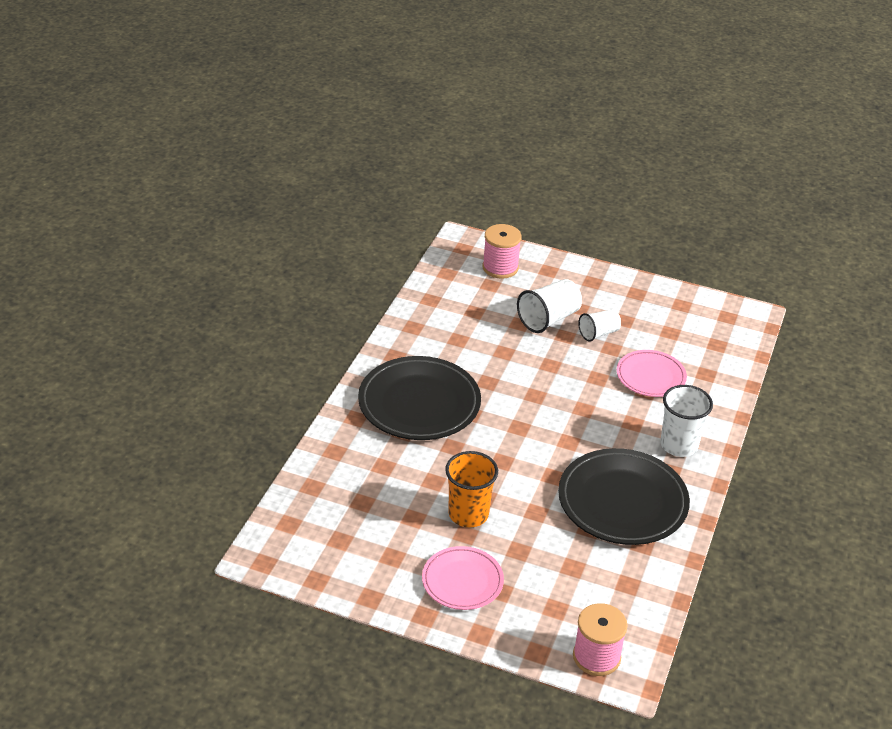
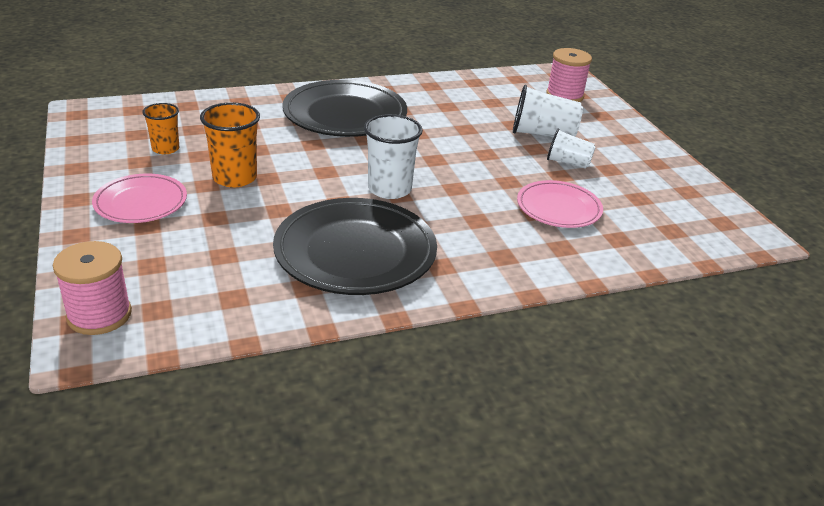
camera: 50 degrees right, 5 degrees down
white cup [660,385,713,457] -> white cup moved to [364,114,423,199]
none -> orange cup [142,103,179,154]

